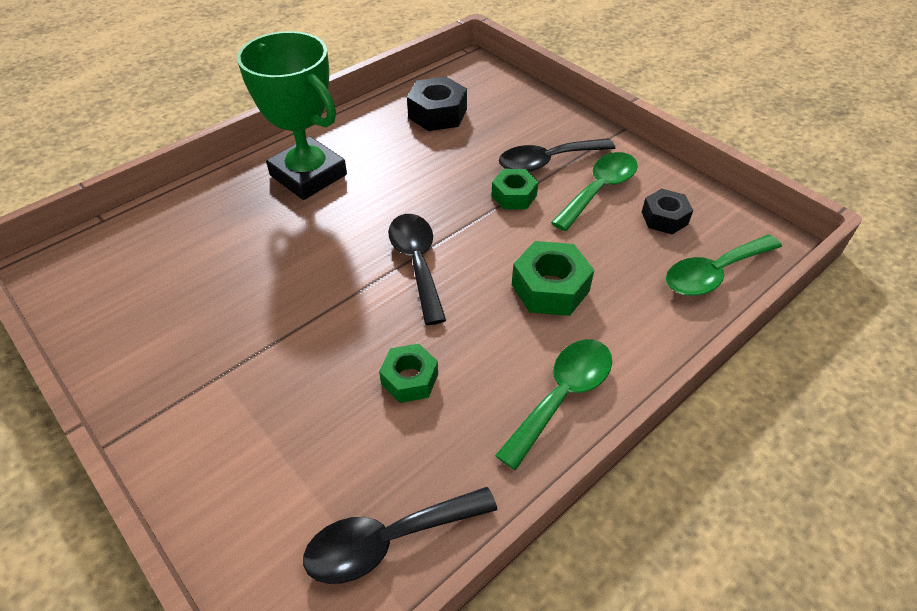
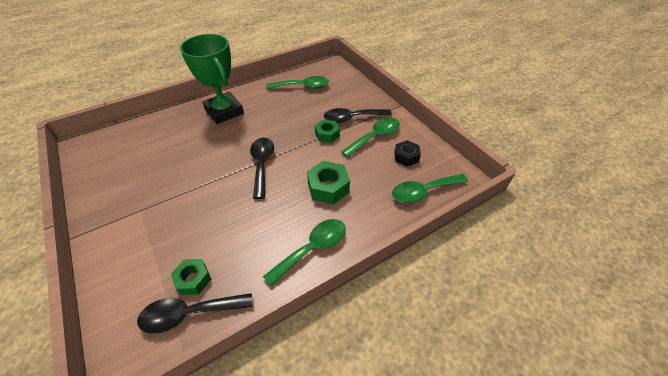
camera: 10 degrees right, 0 degrees up
green nut [379,344,438,403] -> green nut moved to [171,259,211,295]
black nut [407,77,467,131] -> green spoon [267,76,329,89]

